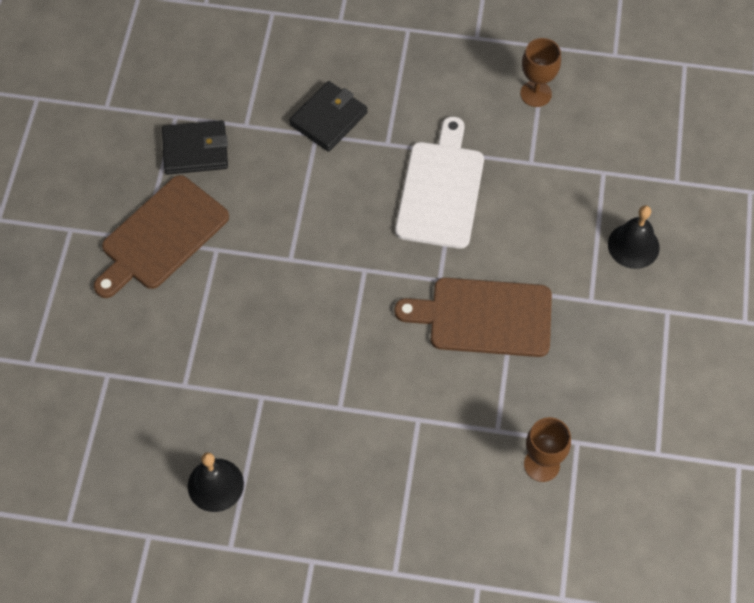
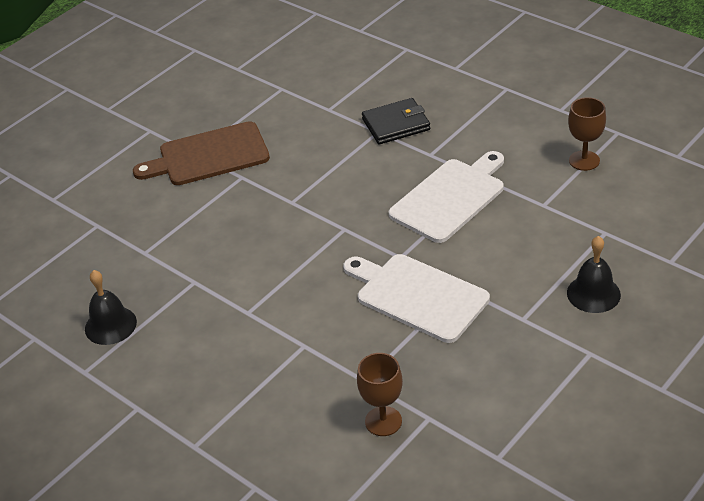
camera: 35 degrees right, 20 degrees down
black wallet [162,120,228,175] -> none
brown cutting board [394,278,552,357] -> white cutting board [343,254,490,343]

